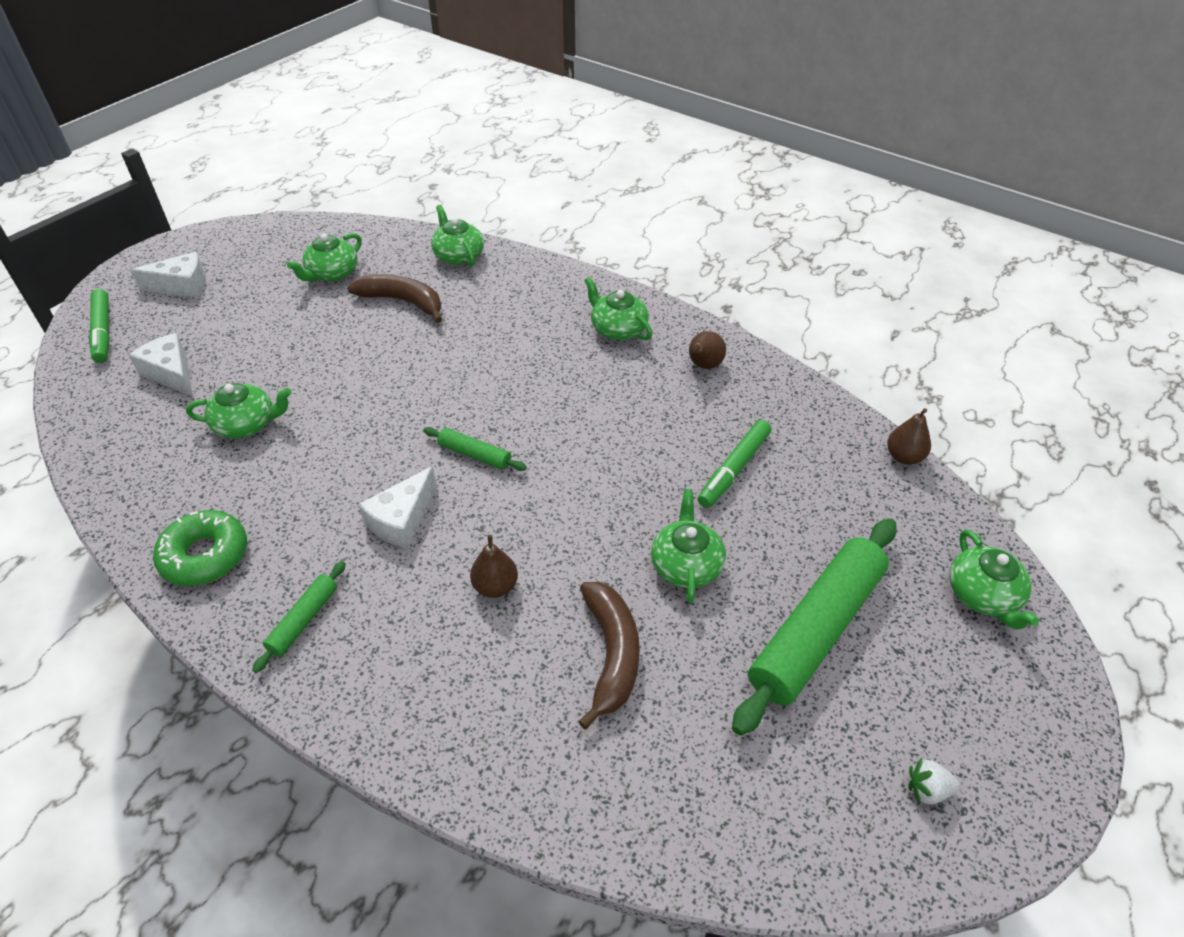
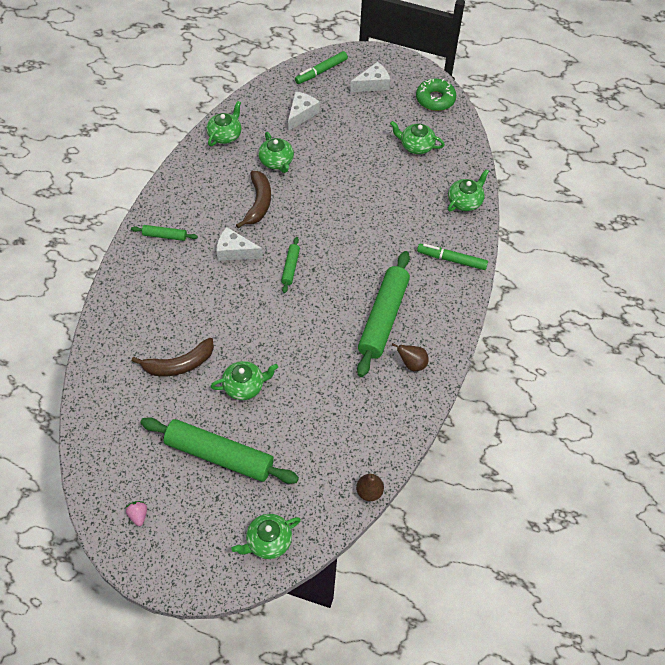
camera: 70 degrees right, 10 degrees up
white cheese [130,252,206,298] -> white cheese turned 90 degrees counterclockwise [350,62,390,92]
green donut [153,510,247,586] -> green donut moved to [416,79,456,111]
brown banana [347,274,442,323] -> brown banana moved to [236,171,271,228]
brown pear [470,535,518,598] -> none
green teapot [584,277,653,340] -> green teapot moved to [206,101,241,146]
green marker [698,420,772,508] -> green marker moved to [417,244,488,270]
white strawberry [908,758,960,804] -> pink strawberry [126,501,147,526]
none -> green rolling pin [357,251,410,377]

